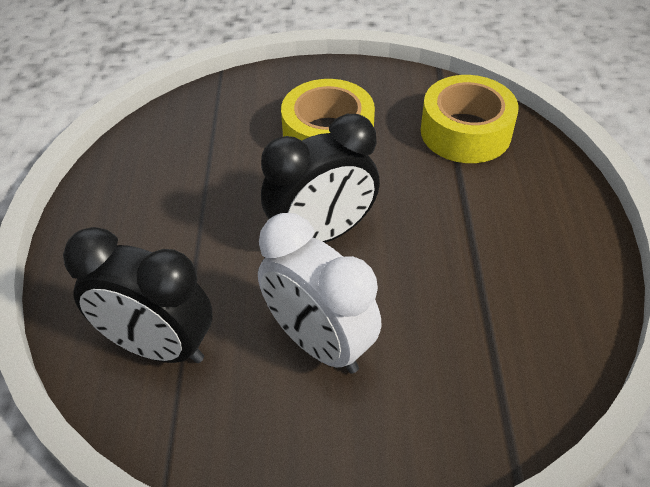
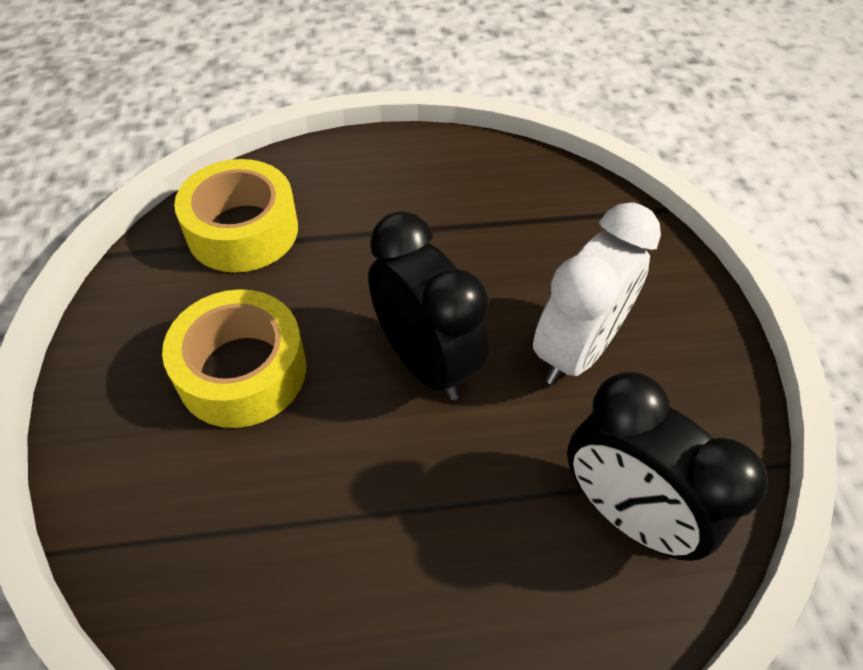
camera: 100 degrees left, 5 degrees up
black clock [63,227,213,363] -> black clock turned 120 degrees clockwise [567,372,768,561]

